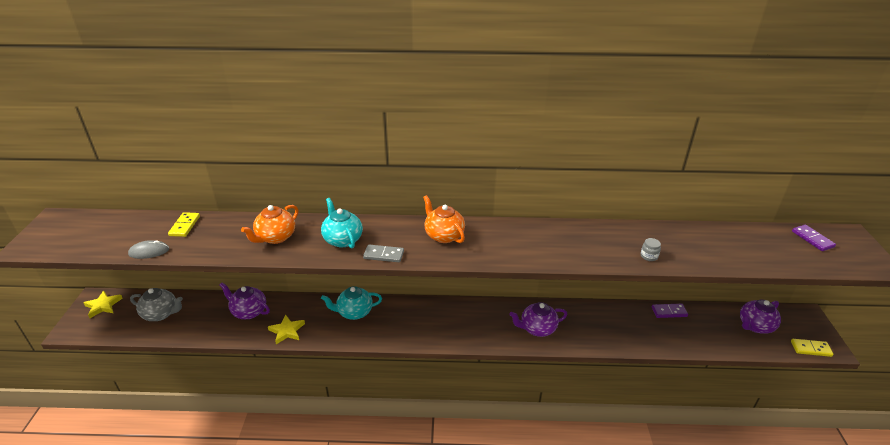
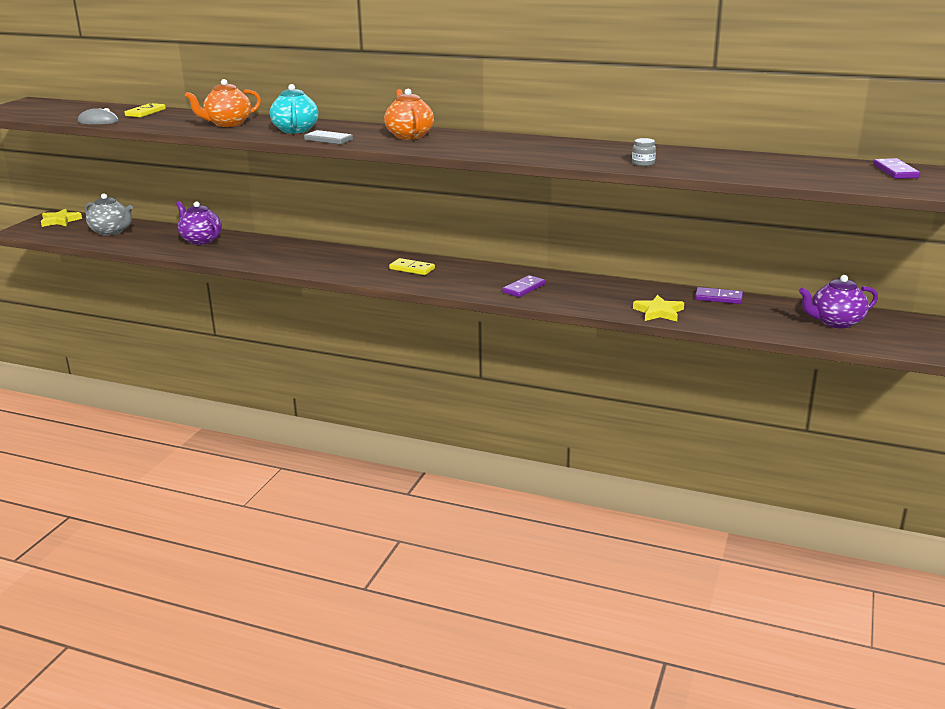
camera: 20 degrees right, 10 degrees down
yellow star [268,315,305,344] -> yellow star moved to [633,295,684,322]
turquoise teapot [321,286,382,320] -> none
purple teapot [509,302,568,337] -> purple domino [502,275,546,297]
yellow domino [791,339,834,357] -> yellow domino moved to [389,258,435,275]

